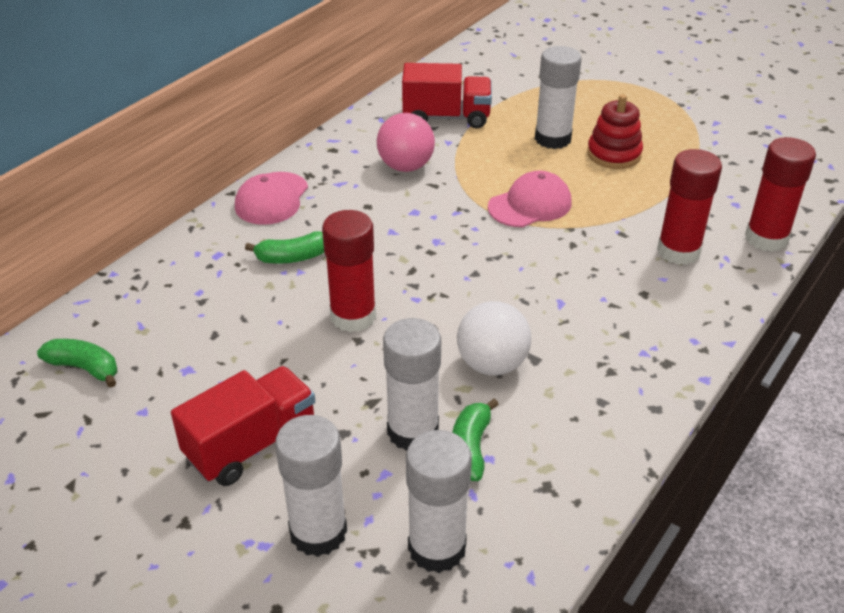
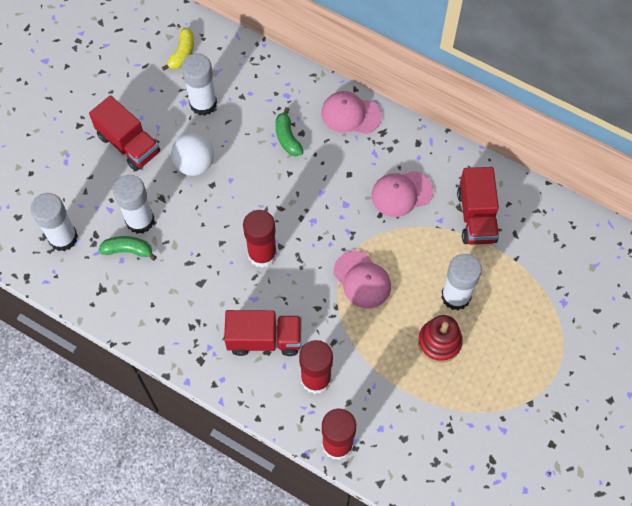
camera: 85 degrees right, 25 degrees up
green banana [37,339,117,388] -> yellow banana [162,27,194,71]
white glue stick [275,415,347,557] -> white glue stick moved to [181,53,217,116]
red glue stick [322,210,376,332] -> red glue stick moved to [243,210,277,268]
pink ball [377,113,435,172] -> pink cap [371,171,433,217]
white ball [457,301,531,376] -> white ball moved to [171,133,214,176]
none -> red truck [224,310,302,356]

